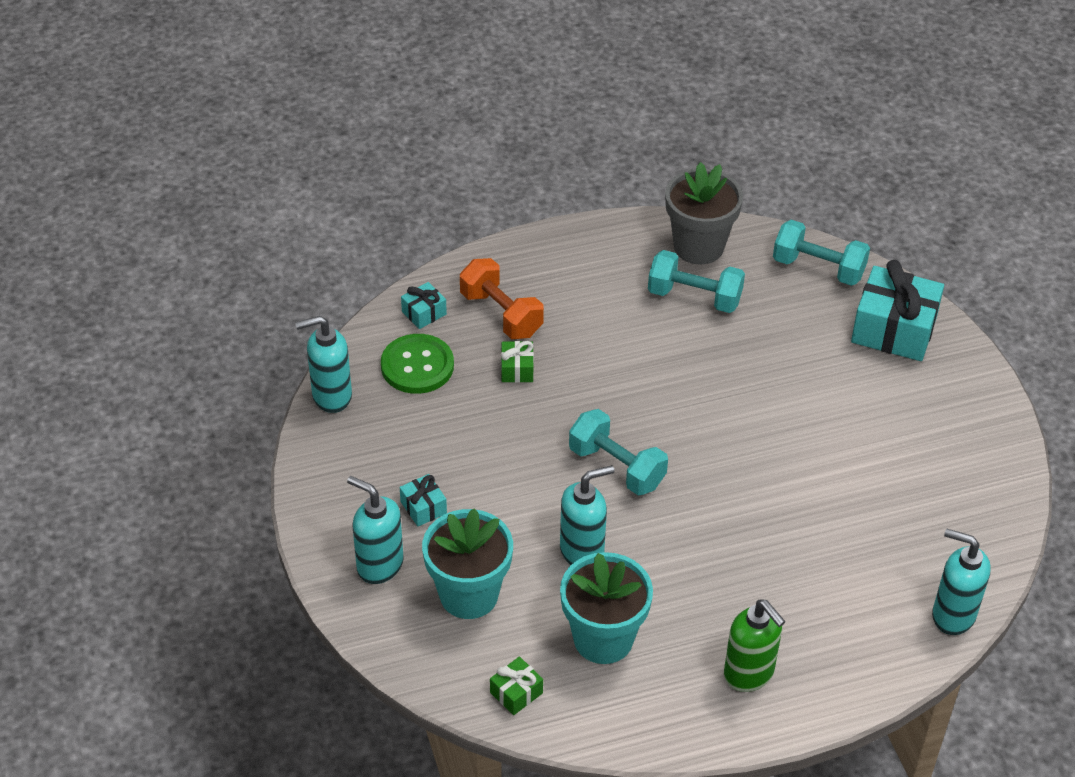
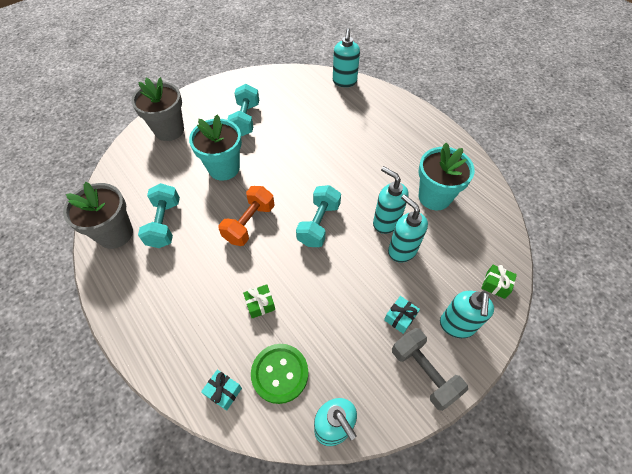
camera: 110 degrees left, 10 degrees up
turquoise flower pot [422,508,513,619] -> turquoise flower pot moved to [189,115,242,181]
orange dumbbell [460,258,544,339] -> orange dumbbell moved to [218,186,275,246]
green gift [490,657,543,715] -> green gift moved to [481,265,517,299]
green soap dispenser [724,599,786,692] -> none
turquoise dumbbell [773,220,870,286] -> turquoise dumbbell moved to [227,84,259,136]
turquoise gift [851,260,944,361] -> grey flower pot [131,77,184,141]
none -> turquoise soap dispenser [388,194,428,262]
none -> grey dumbbell [392,328,468,411]

